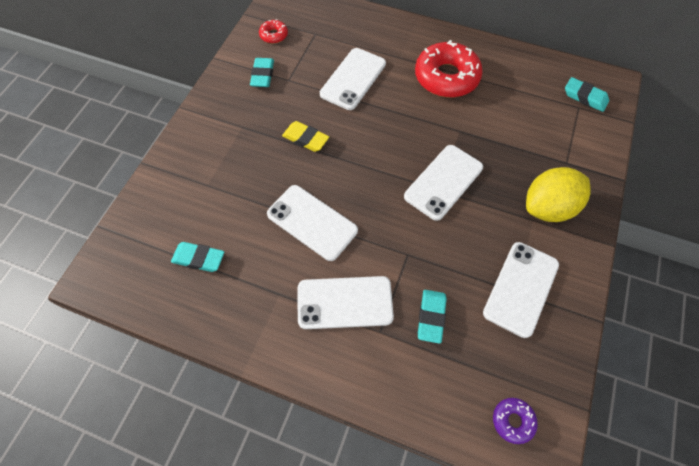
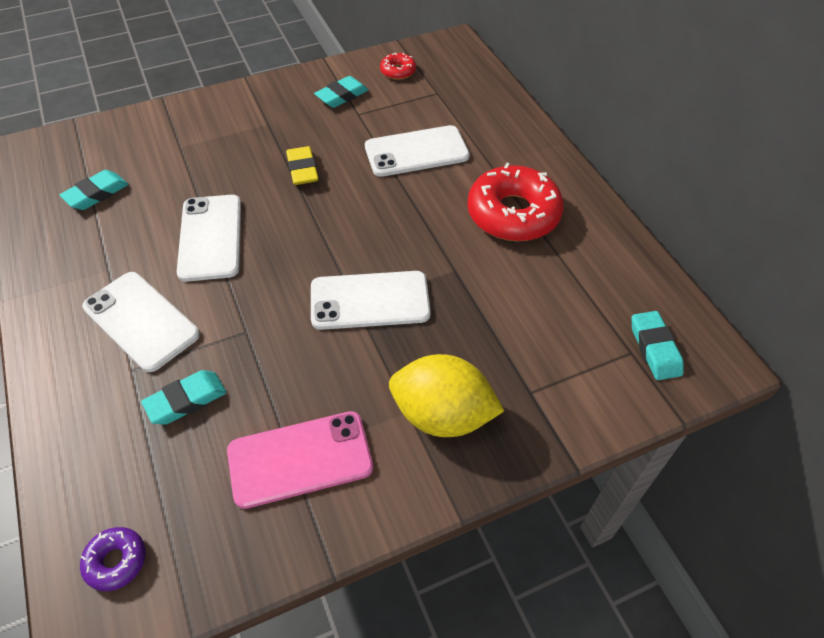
camera: 45 degrees right, 10 degrees down
turquoise eraser [171,242,224,272] -> turquoise eraser turned 75 degrees clockwise [60,170,128,210]
white phone [483,242,559,338] -> pink phone [227,411,373,509]

